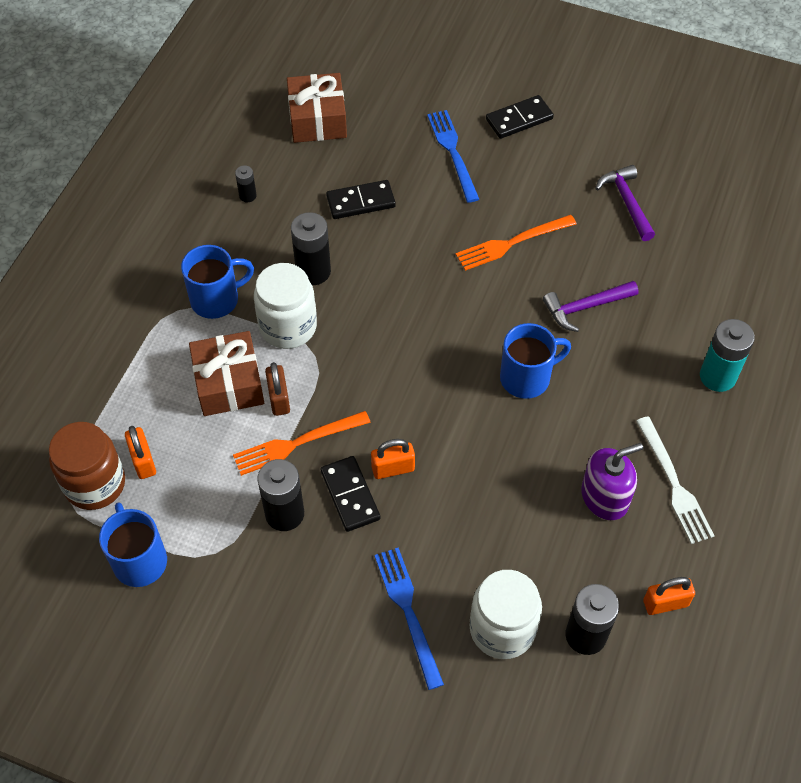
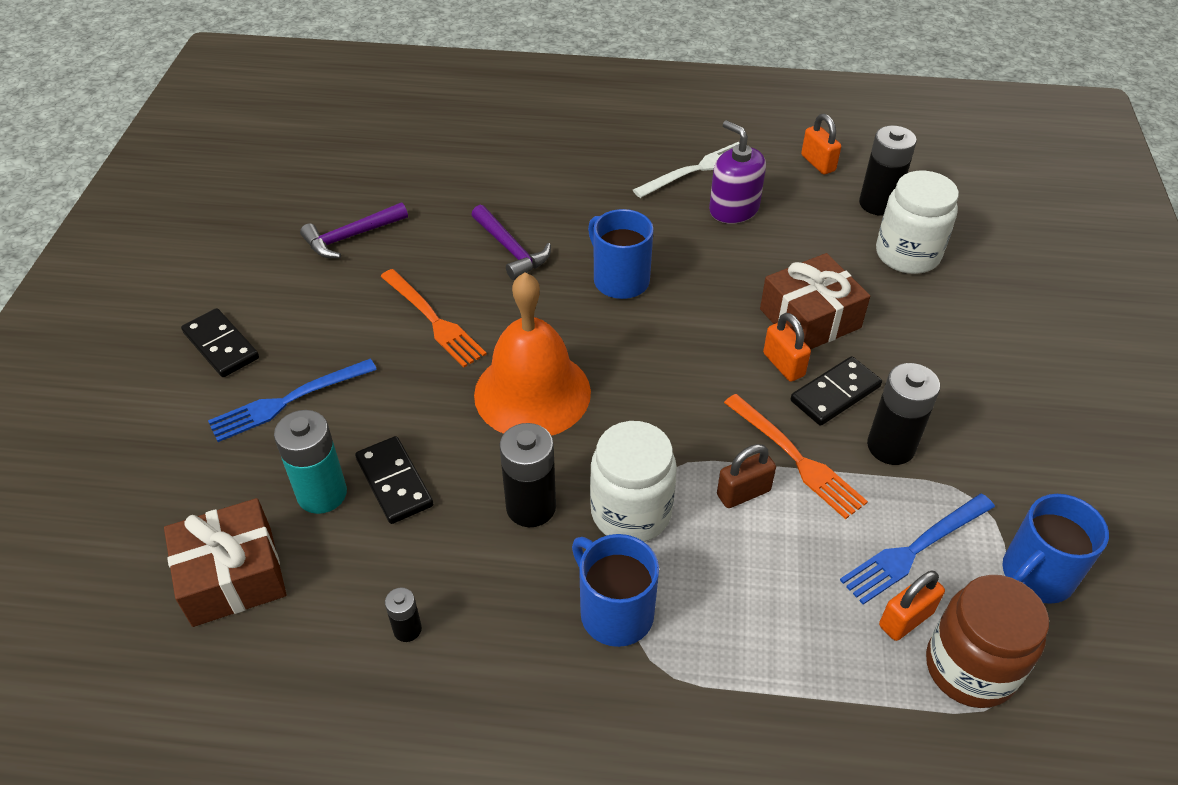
camera: 105 degrees left, 10 degrees down
brown gift [189,331,264,416] -> brown gift moved to [760,253,870,349]
blue fork [375,547,444,690] -> blue fork moved to [840,494,995,605]
turquoise battery [700,319,755,392] -> turquoise battery moved to [274,410,347,514]
none -> orange bell [474,272,591,436]

